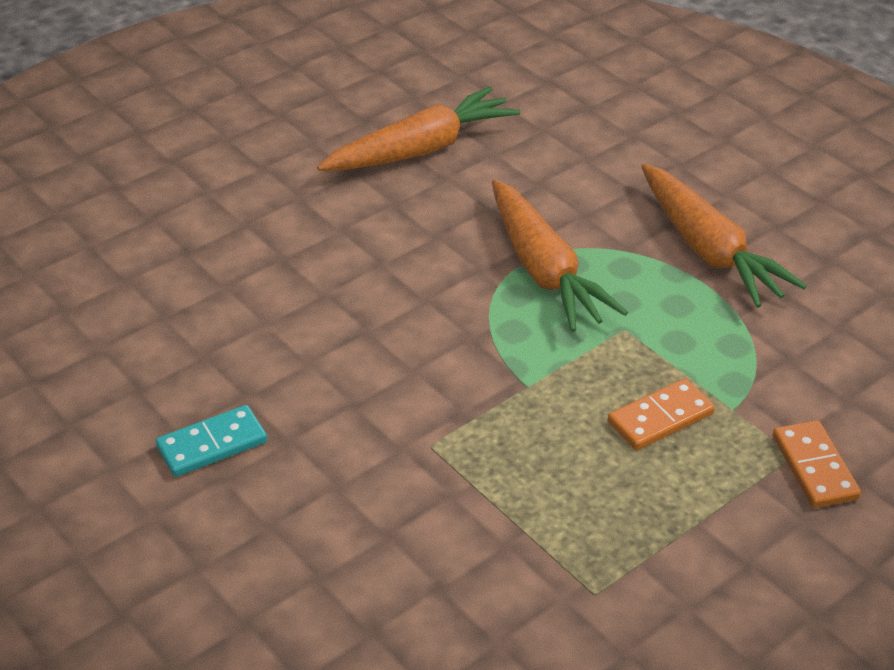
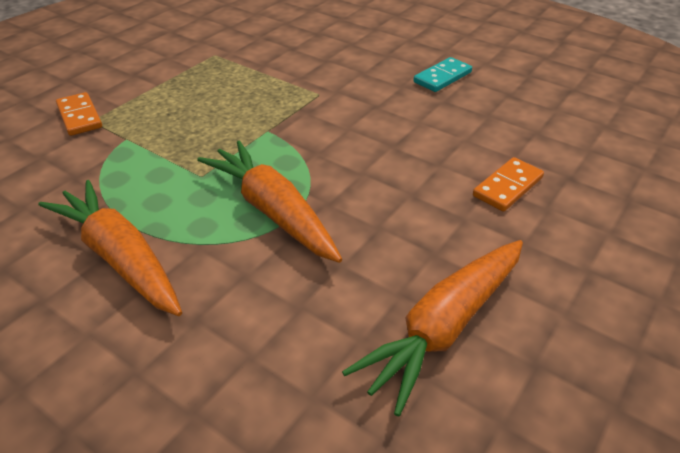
camera: 165 degrees right, 0 degrees up
orange domino [608,379,715,450] -> orange domino moved to [473,157,544,212]

